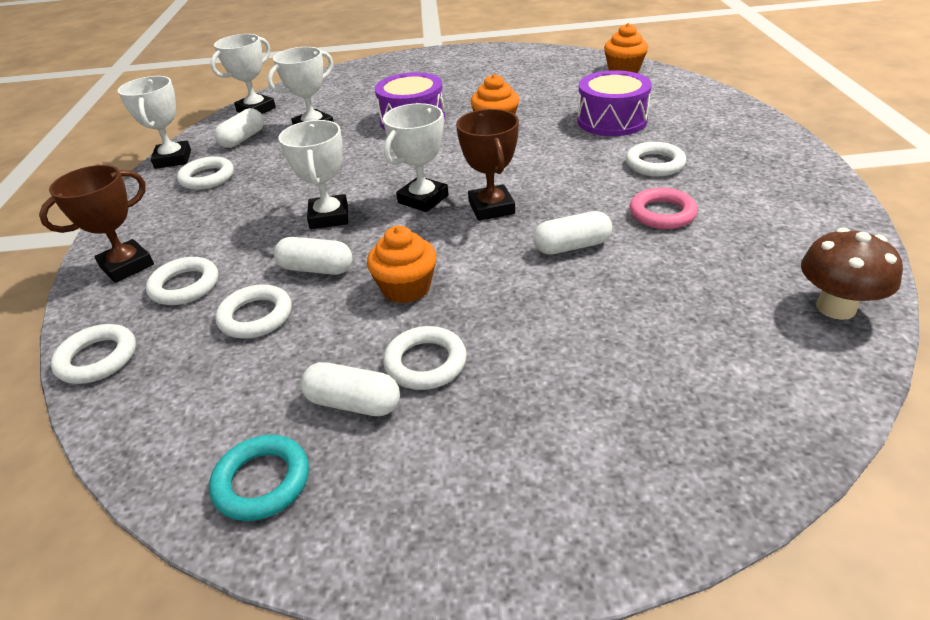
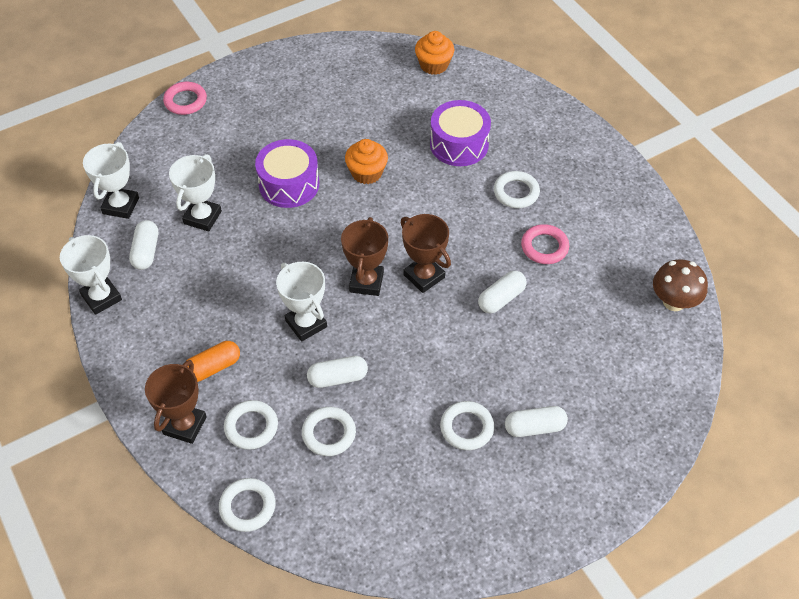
camera: 30 degrees left, 15 degrees up
white ring [177,156,234,190] -> none
turquoise ring [209,435,309,521] -> none
white capsule [301,362,400,416] -> white capsule moved to [505,406,568,437]
orange cupcake [367,226,437,303] -> none
white trophy [383,103,449,212] -> brown trophy [341,217,388,296]
none -> pink ring [163,82,207,115]
none -> orange capsule [186,341,240,382]

